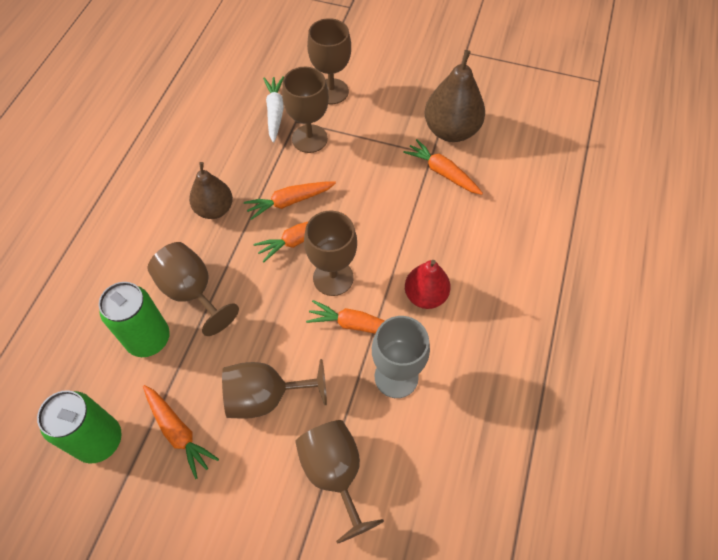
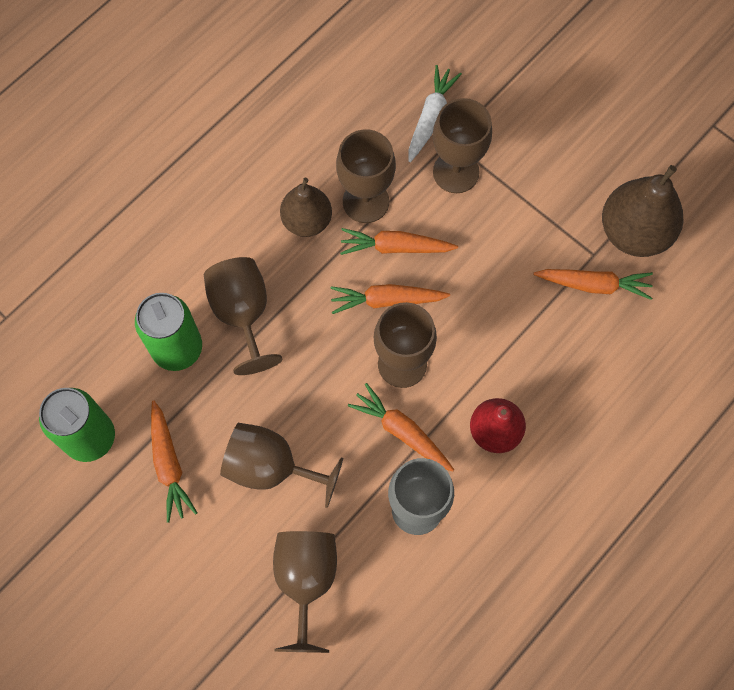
camera: 25 degrees right, 10 degrees up
brown goblet [307,18,351,104] -> brown goblet moved to [336,130,396,223]
orange carrot [403,139,483,195] -> orange carrot turned 120 degrees clockwise [534,269,653,300]

